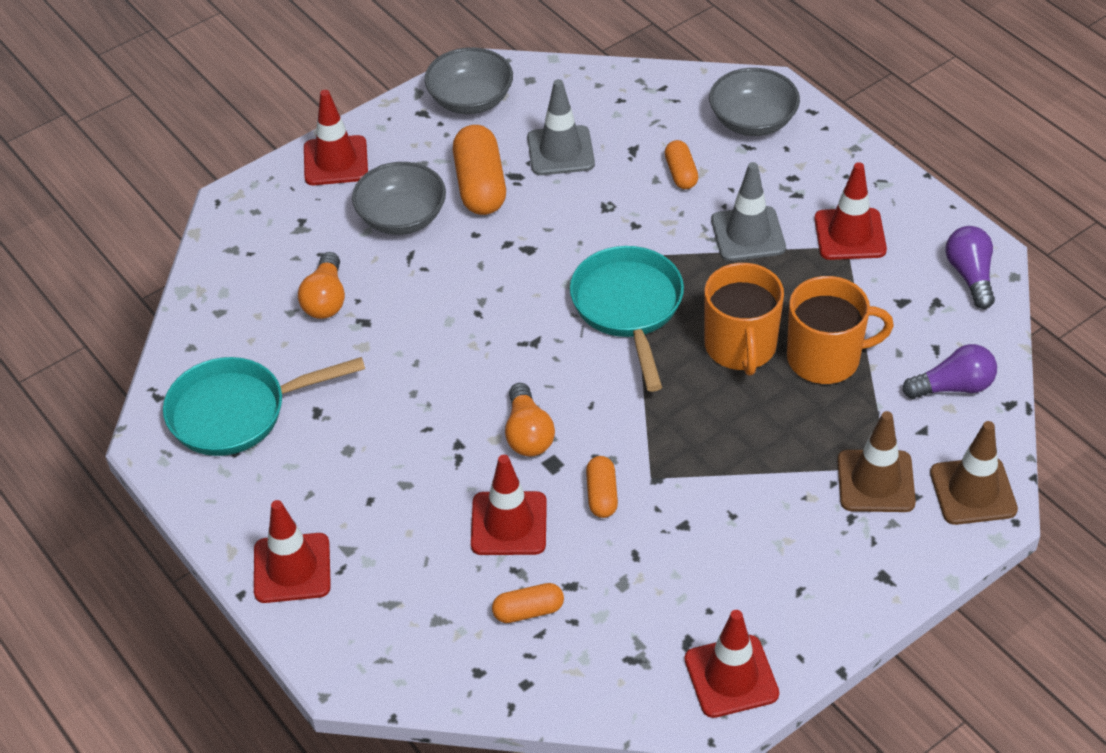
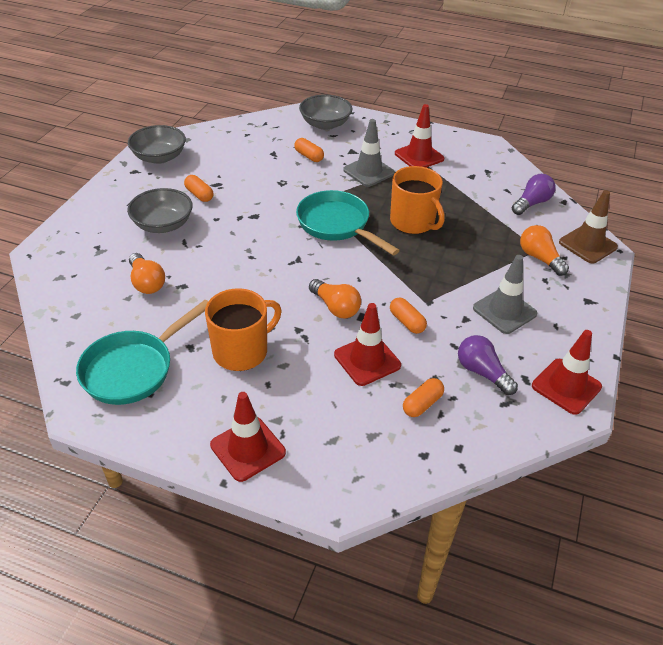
camera: 35 degrees left, 5 degrees down
red traffic cone [304,90,368,185] -> none
orange capsule [453,125,506,215] -> orange capsule [184,175,214,202], size x0.55
grey traffic cone [527,79,595,175] -> grey traffic cone moved to [473,255,537,334]
orange mug [787,276,894,384] -> orange mug moved to [205,288,282,371]
brown traffic cone [837,411,916,512] -> orange light bulb [520,225,569,276]
purple light bulb [945,226,995,309] -> purple light bulb moved to [458,335,518,395]

